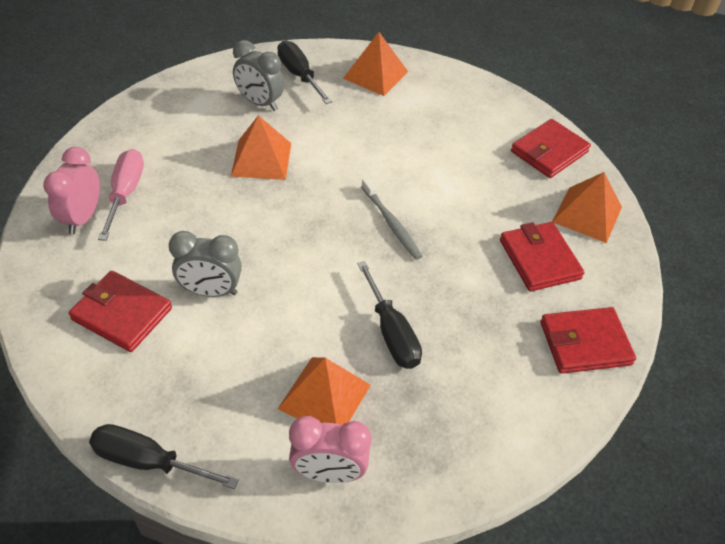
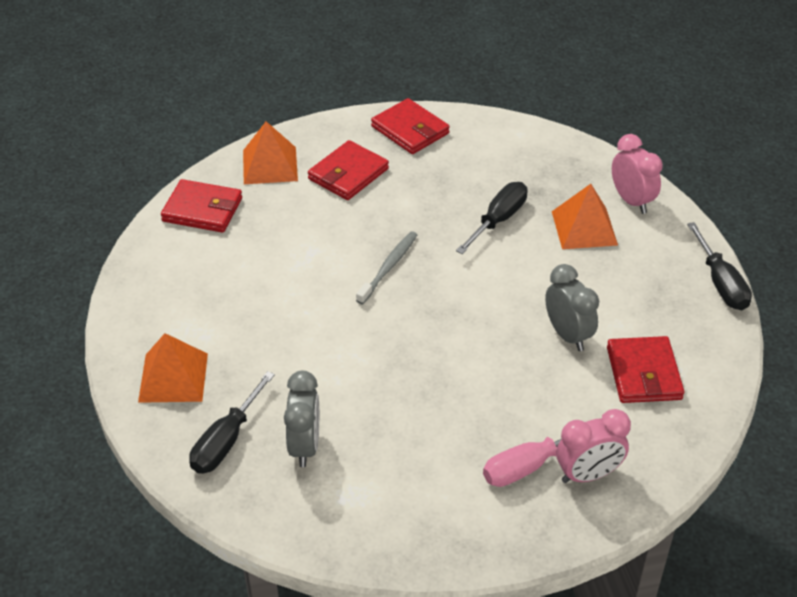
camera: 120 degrees left, 5 degrees down
orange pyramid [231,115,291,180] -> none

